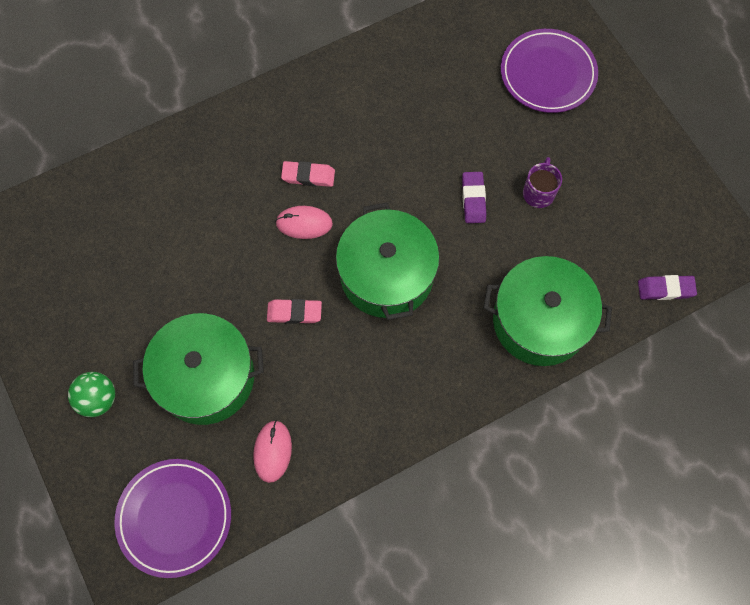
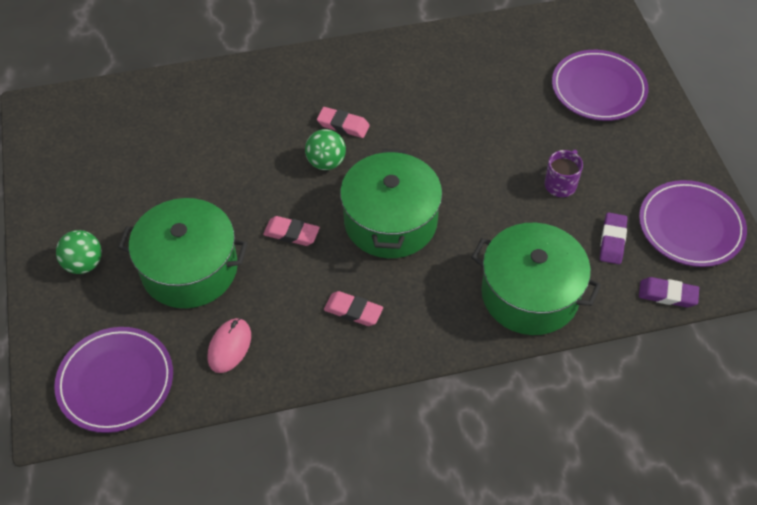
camera: 15 degrees right, 15 degrees down
pink mouse [276,206,333,239] -> green ball [305,129,346,170]
purple eraser [462,172,486,223] -> purple eraser moved to [600,212,627,264]
none -> pink eraser [324,291,383,326]
none -> purple plate [639,180,747,267]

